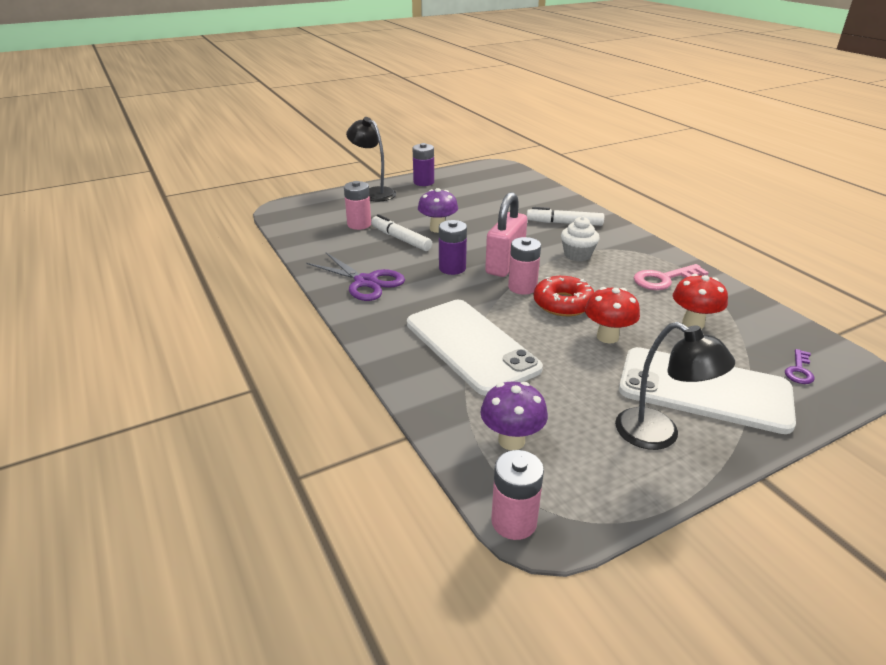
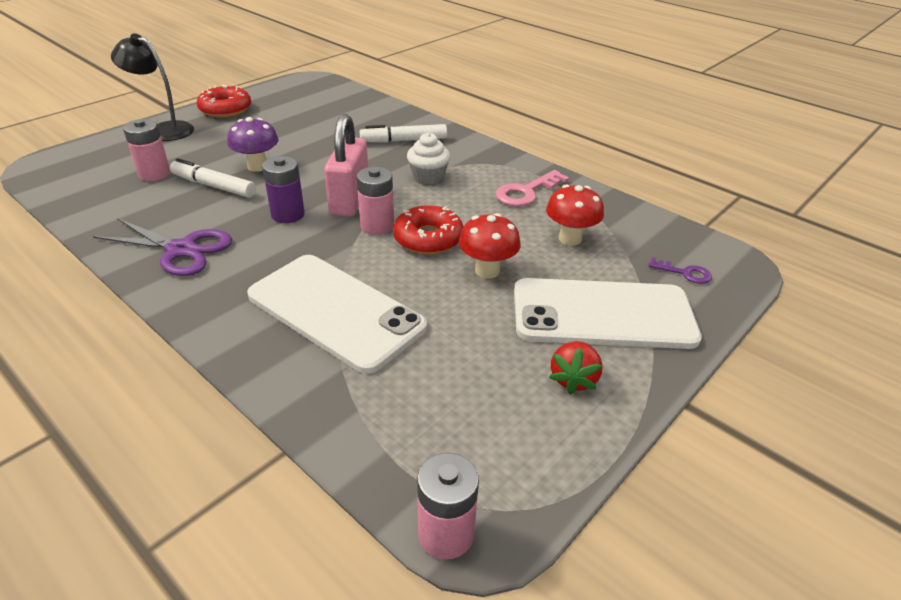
camera: 20 degrees left, 5 degrees up
purple battery [413,143,434,186] -> red donut [197,85,251,117]
purple mushroom [480,381,548,450] -> none
black lamp [615,322,735,450] -> red strawberry [549,341,603,395]
purple key [785,349,815,384] -> purple key turned 75 degrees counterclockwise [648,257,712,284]

